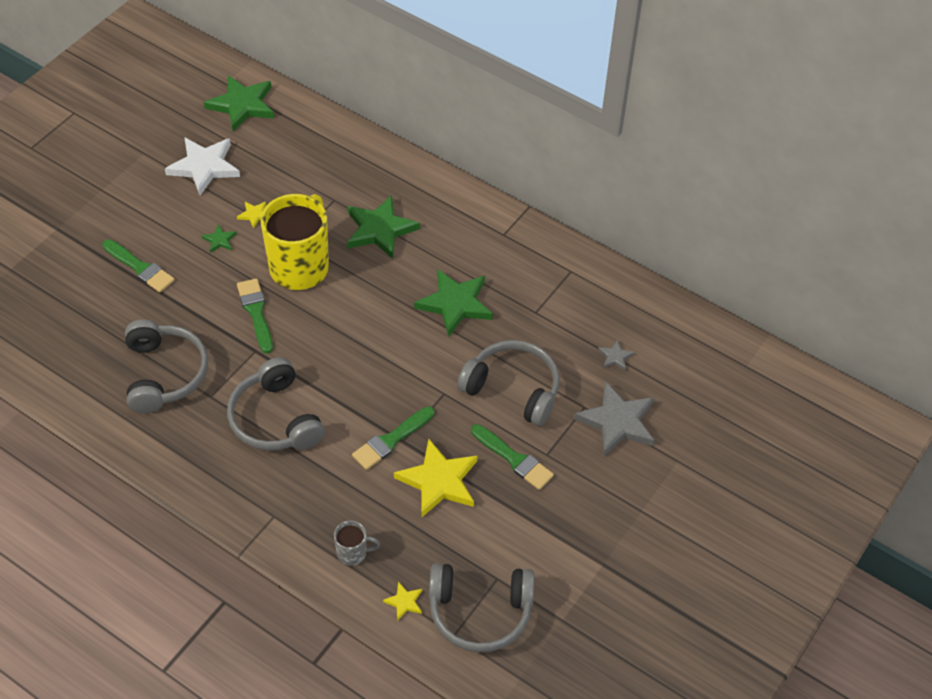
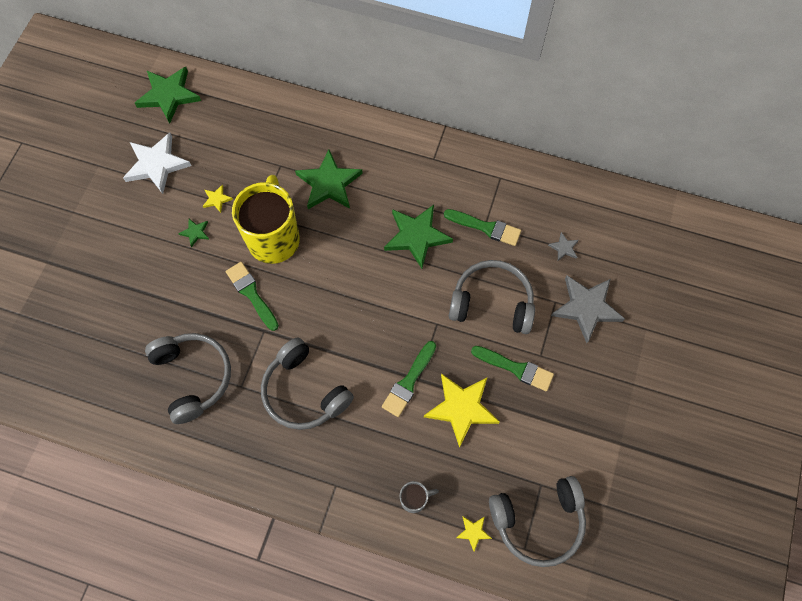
camera: 15 degrees left, 15 degrees up
green brush [102,239,175,293] -> green brush moved to [444,209,521,246]

